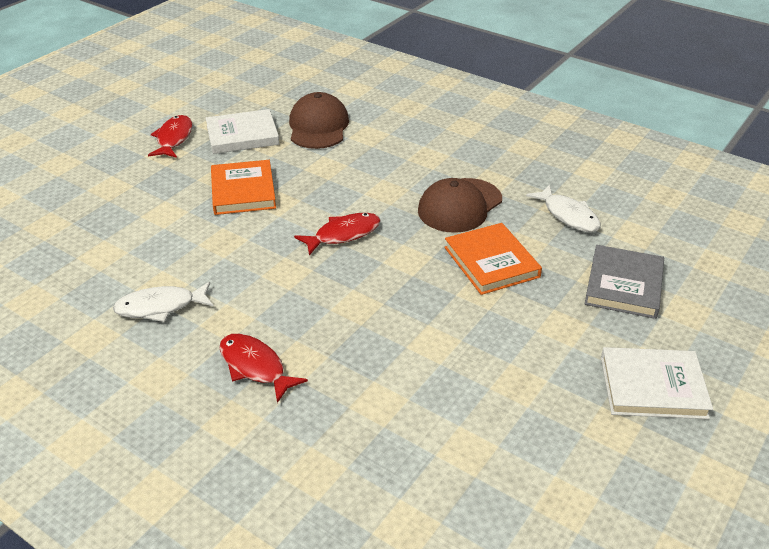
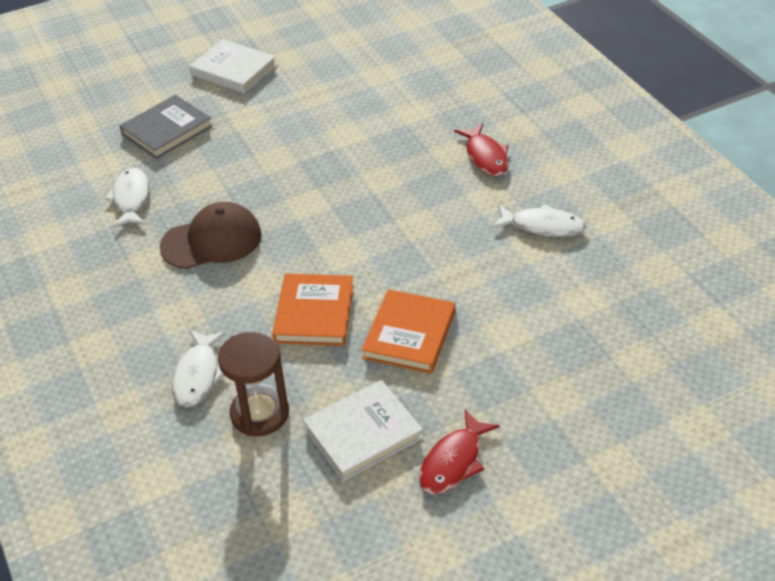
camera: 150 degrees left, 5 degrees up
white book [206,109,279,154] -> white book turned 45 degrees counterclockwise [303,380,423,481]
brown cap [289,92,349,149] -> brown hourglass [218,331,289,436]
red fish [294,213,381,255] -> none
orange book [444,223,542,295] -> orange book moved to [272,274,354,346]
none -> white fish [172,330,226,407]

